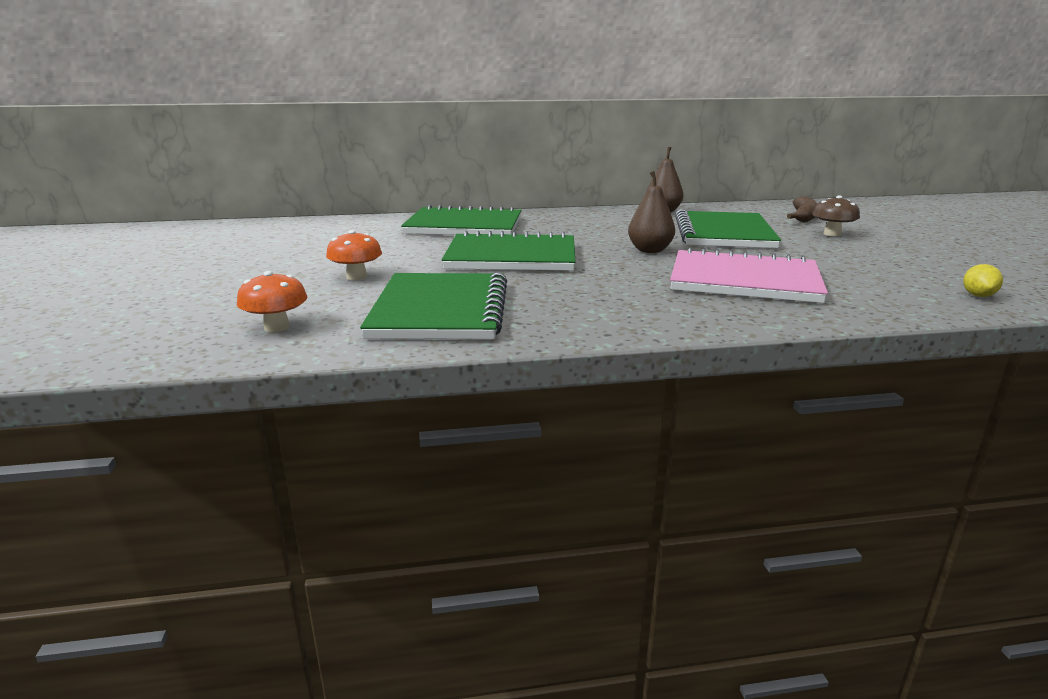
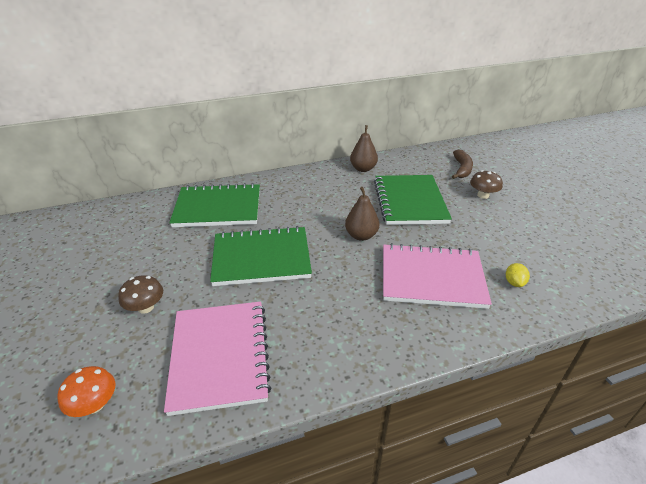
camera: 10 degrees left, 15 degrees up
orange mushroom [326,230,382,280] -> brown mushroom [118,275,163,314]
green notebook [360,273,507,339] -> pink notebook [164,301,271,416]
yellow lemon [963,264,1003,297] -> yellow lemon moved to [506,263,530,287]

